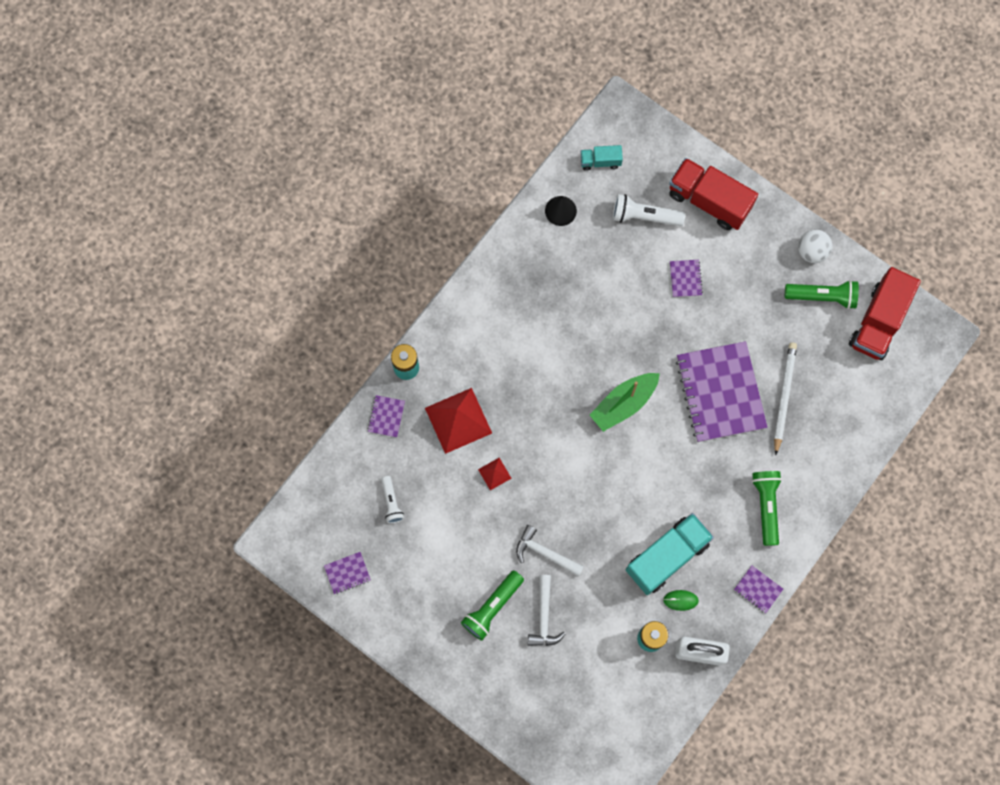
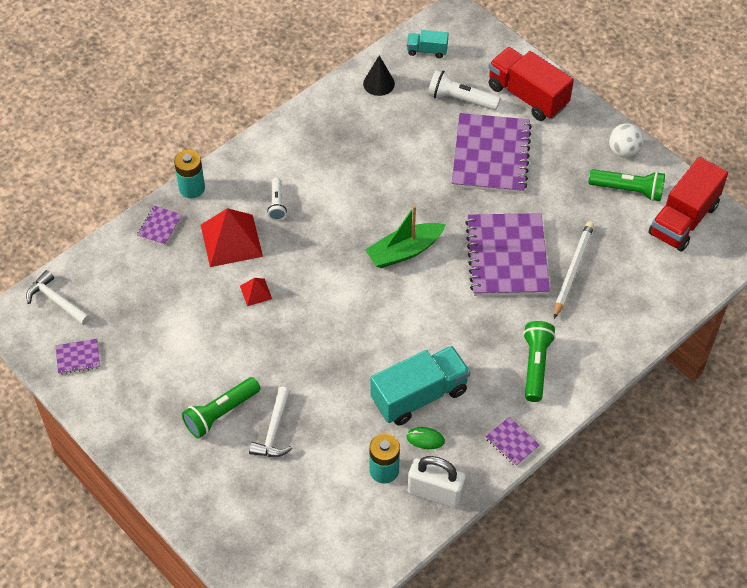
camera: 10 degrees right, 20 degrees down
white flashlight [381,476,404,523] -> white flashlight moved to [268,178,287,220]
white hammer [516,525,584,576] -> white hammer moved to [26,270,91,325]
purple notebook [670,260,703,297] -> purple notebook [452,113,532,194], size x2.39

